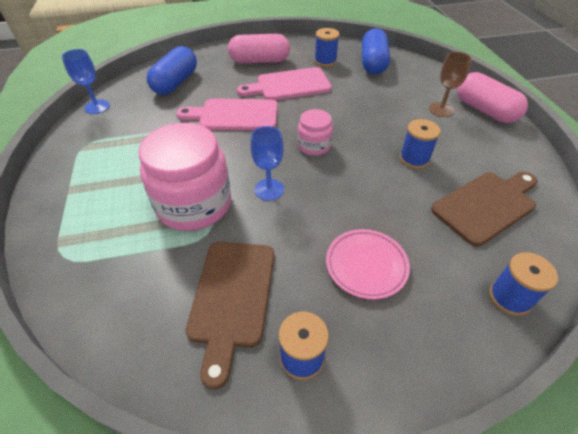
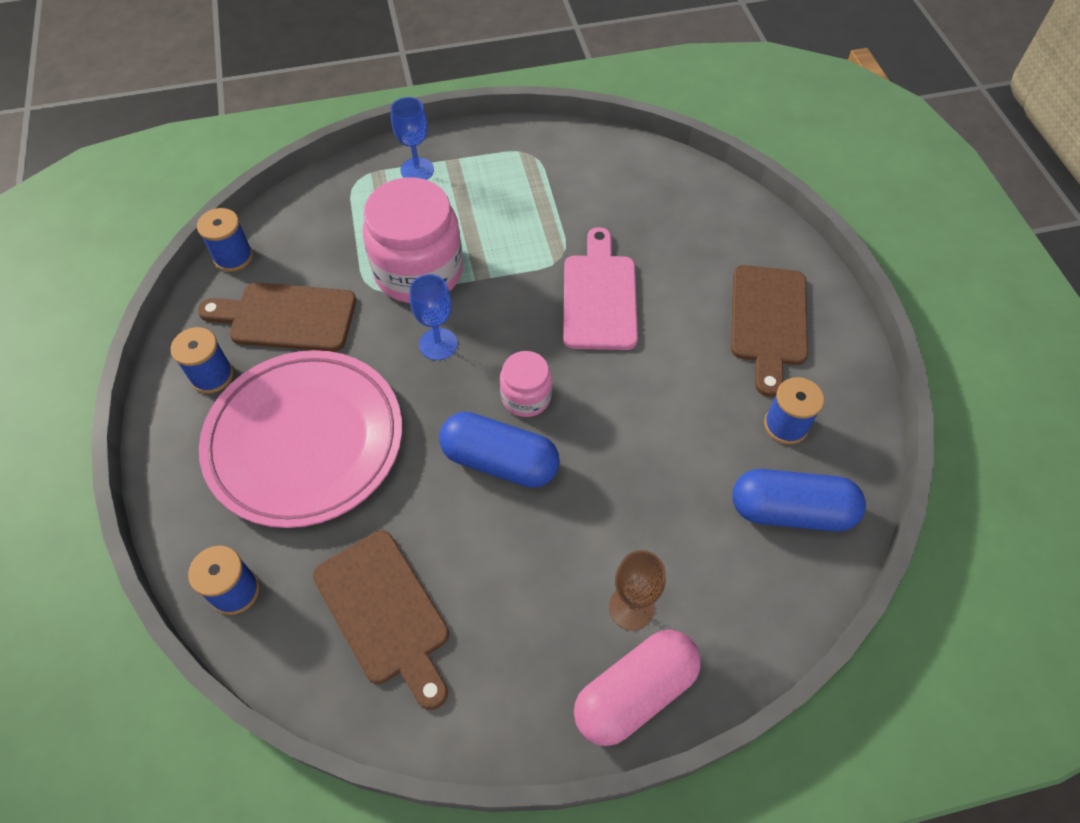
camera: 90 degrees right, 10 degrees up
blue goblet [62,49,110,114] -> blue goblet moved to [391,97,434,180]
blue capsule [146,46,197,95] -> blue capsule moved to [439,412,560,488]
pink capsule [228,34,290,63] -> brown cutting board [731,265,808,397]
pink cutting board [237,67,332,100] -> none
pink plate [326,229,410,300] -> pink plate [199,350,402,528], size x2.04
blue spool [400,119,441,169] -> blue spool moved to [197,208,253,272]

